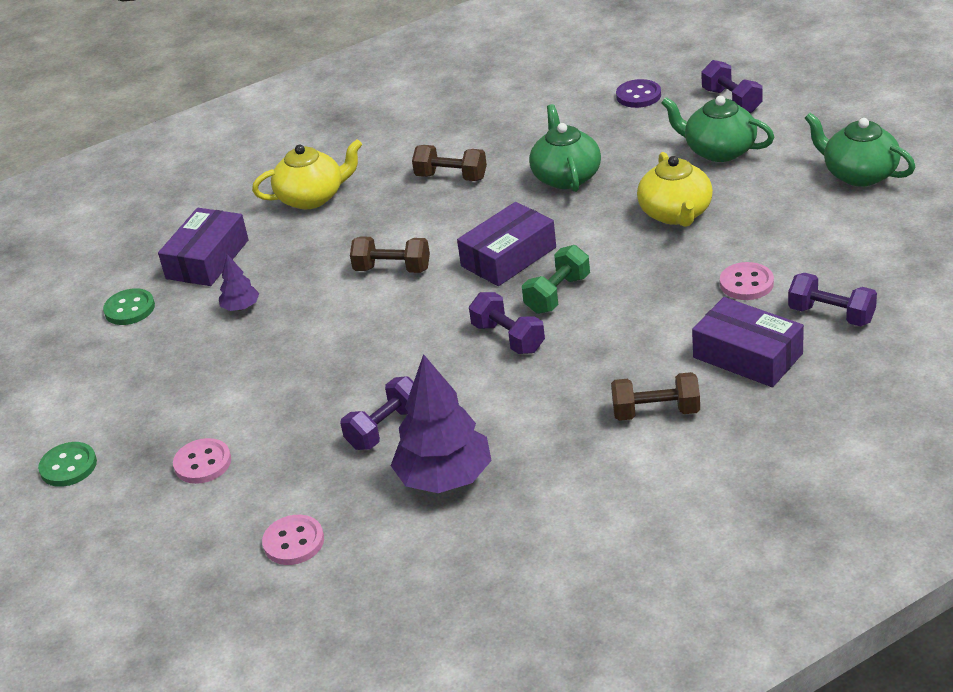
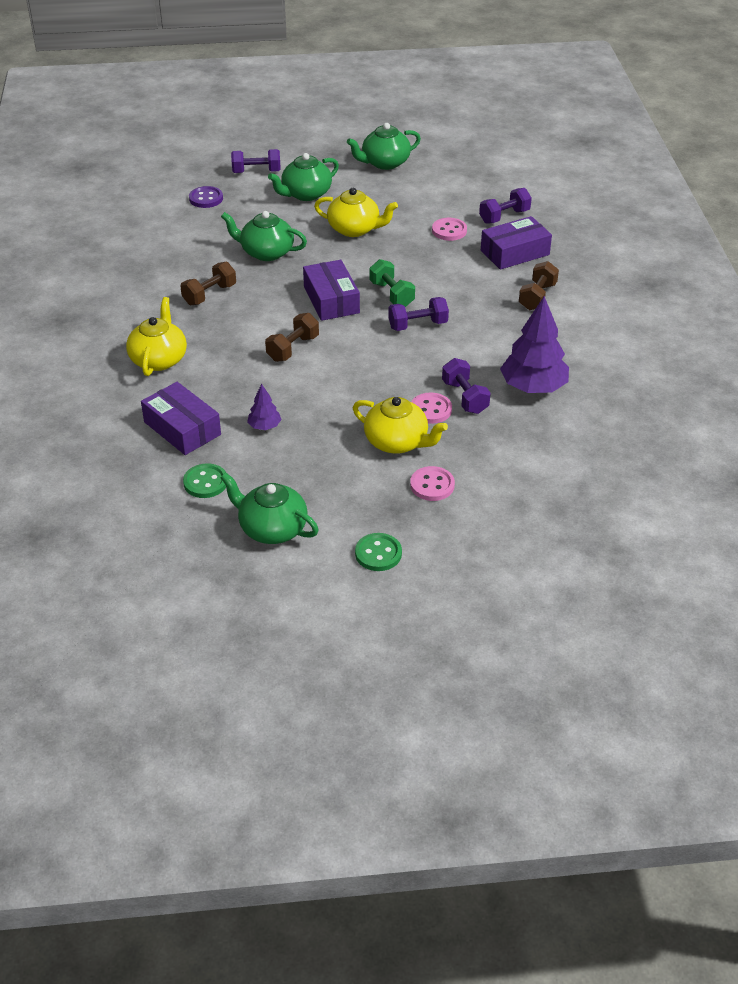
camera: 70 degrees left, 5 degrees up
pink button [262,515,324,565] -> pink button moved to [412,392,452,424]
none -> green teapot [220,472,319,544]
none -> yellow teapot [353,397,448,454]

